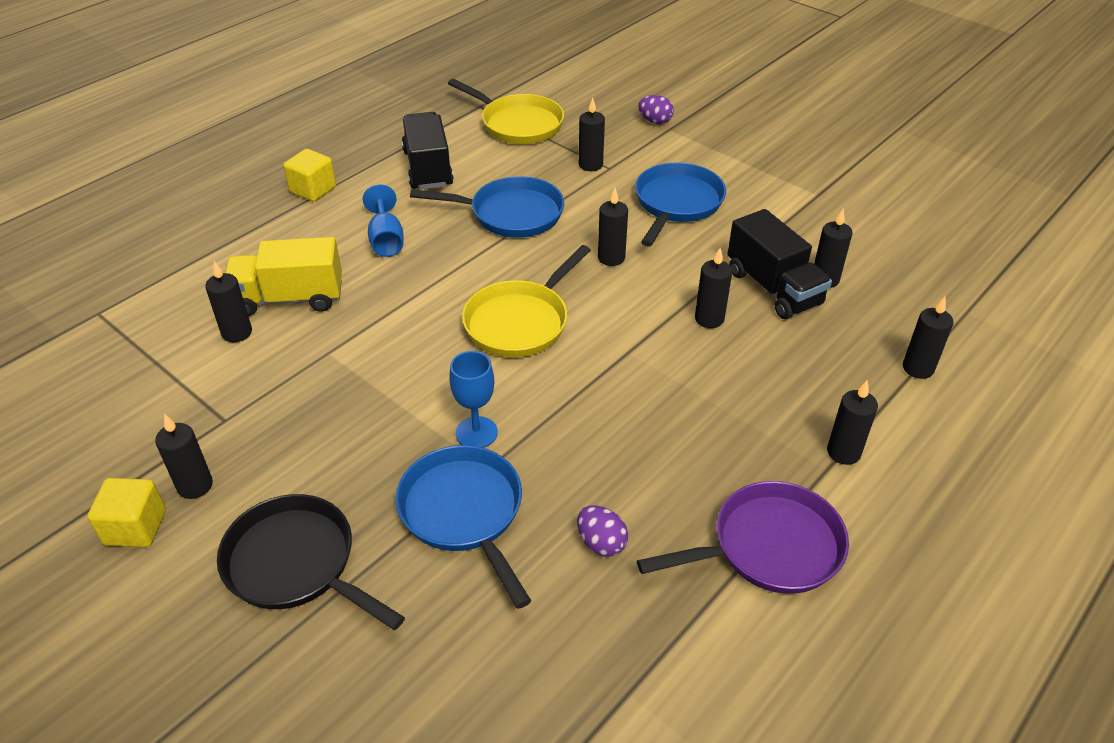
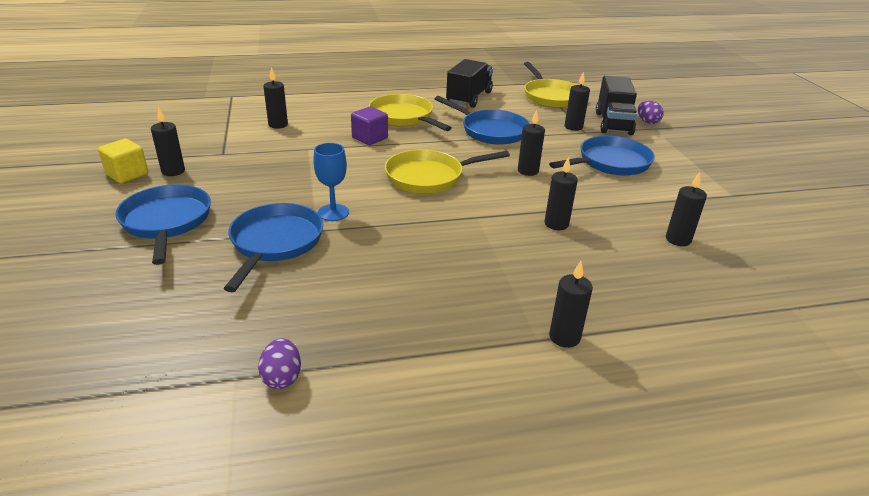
camera: 35 degrees right, 10 degrees down
black pan [217,494,405,630] -> blue pan [116,184,211,265]
yellow truck [225,237,342,316] -> none
yellow cube [283,149,336,202] -> none
blue goblet [363,184,404,257] -> yellow pan [369,94,452,131]
purple egg [577,505,628,557] -> purple egg moved to [258,338,301,389]
purple pan [637,481,849,594] -> none
black truck [727,209,832,319] -> black truck moved to [596,76,637,135]
black candle [903,297,953,379] -> none
none -> purple cube [351,107,388,145]

